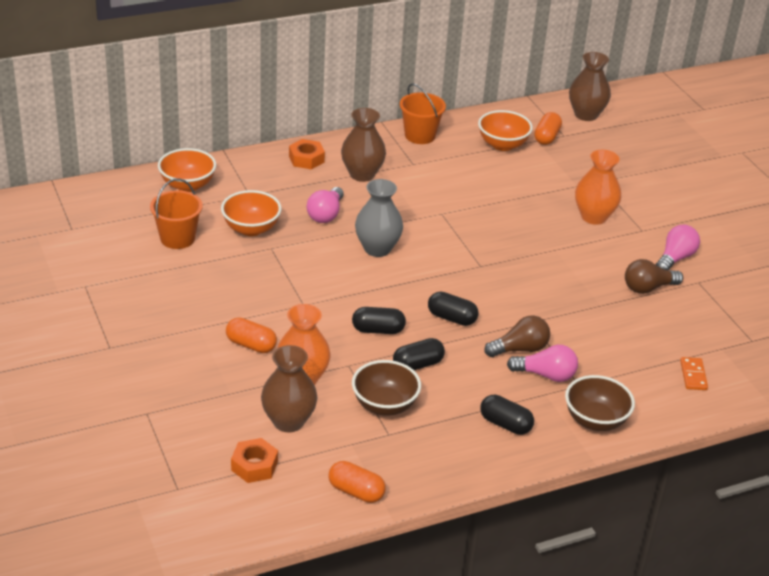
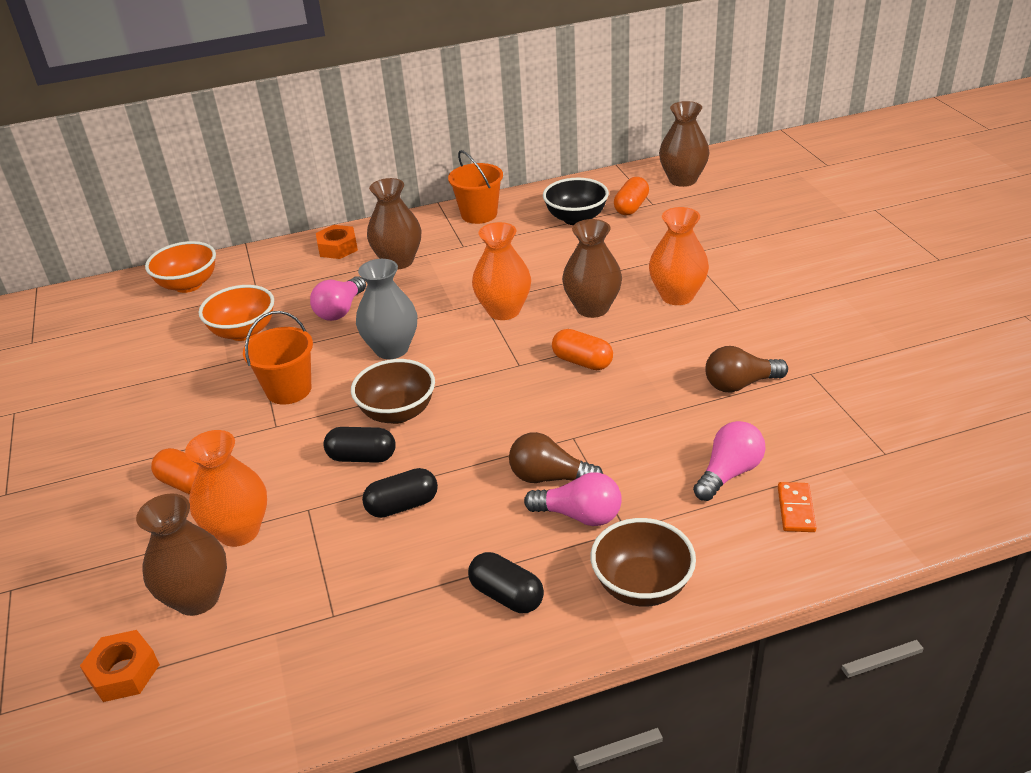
camera: 10 degrees right, 0 degrees up
orange bucket [150,178,203,249] -> orange bucket moved to [243,311,313,405]
orange capsule [328,461,386,503] -> orange capsule moved to [552,329,613,370]
brown bowl [352,360,421,416] -> brown bowl moved to [351,359,435,424]
black capsule [428,291,479,326] -> none
orange bowl [478,110,533,151] -> black bowl [543,178,609,225]
brown light bulb [485,315,550,357] -> brown light bulb turned 150 degrees counterclockwise [509,432,603,483]
pink light bulb [656,225,700,270] -> pink light bulb moved to [693,421,765,501]
none -> orange vase [472,222,531,320]
none -> brown vase [562,219,622,318]

